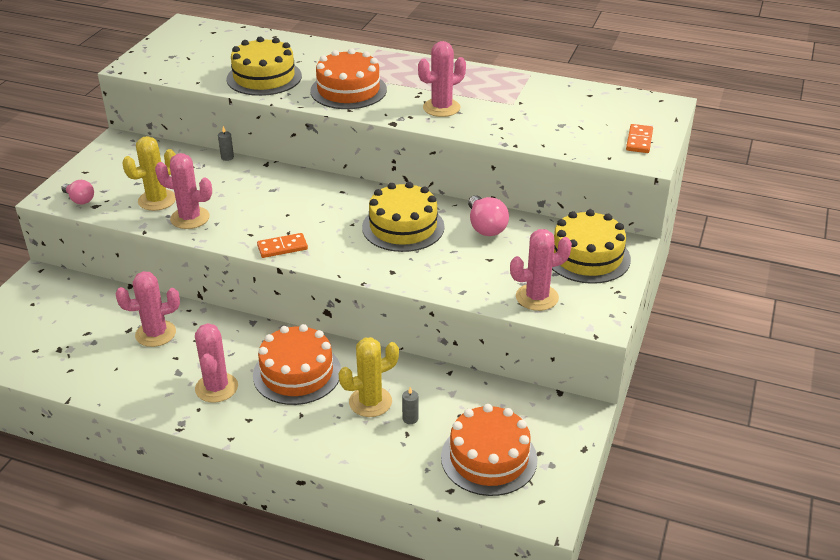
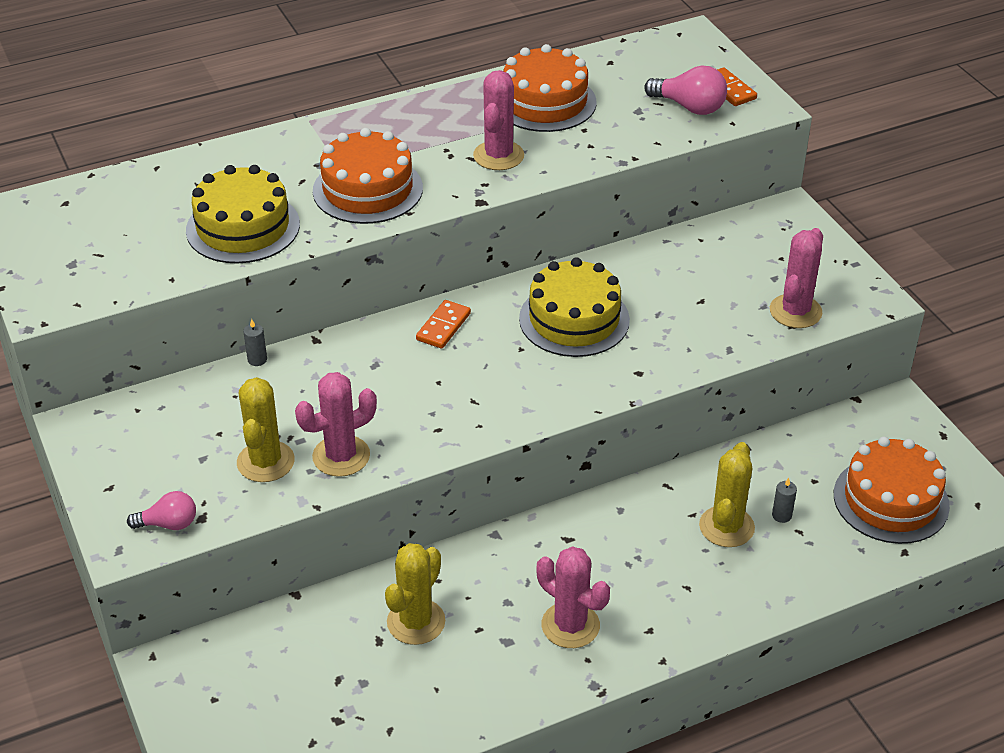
camera: 45 degrees left, 5 degrees up
pink cactus [116,271,180,347] -> yellow cactus [385,543,445,645]
orange cake [253,324,341,405] -> orange cake moved to [503,44,597,132]
orange domino [257,233,308,258] -> orange domino moved to [416,300,471,349]
pink light bulb [468,195,509,236] -> pink light bulb moved to [644,65,727,115]
yellow cake [552,209,631,284] -> none

